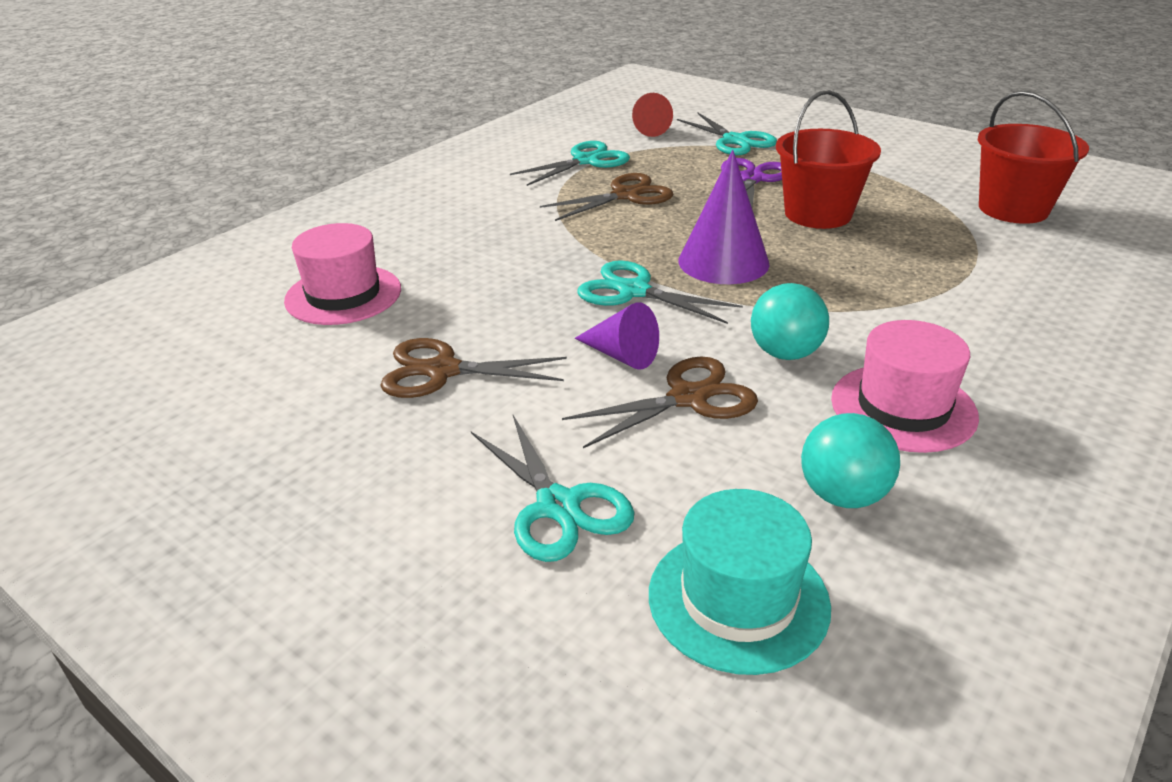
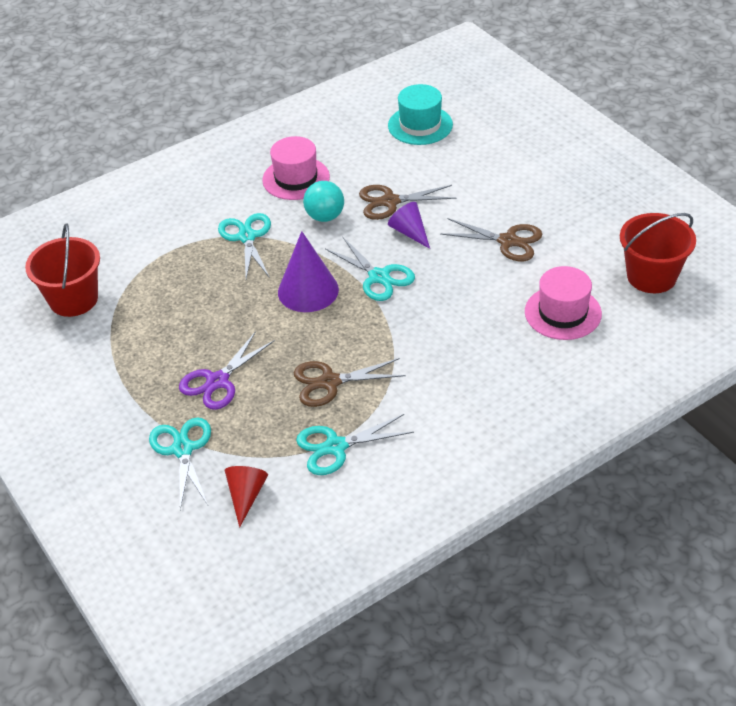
camera: 160 degrees left, 10 degrees up
turquoise scissors [471,415,635,562] -> turquoise scissors moved to [218,213,271,279]
red bucket [776,90,881,229] -> red bucket moved to [620,213,696,293]
turquoise ball [801,413,900,508] -> none

